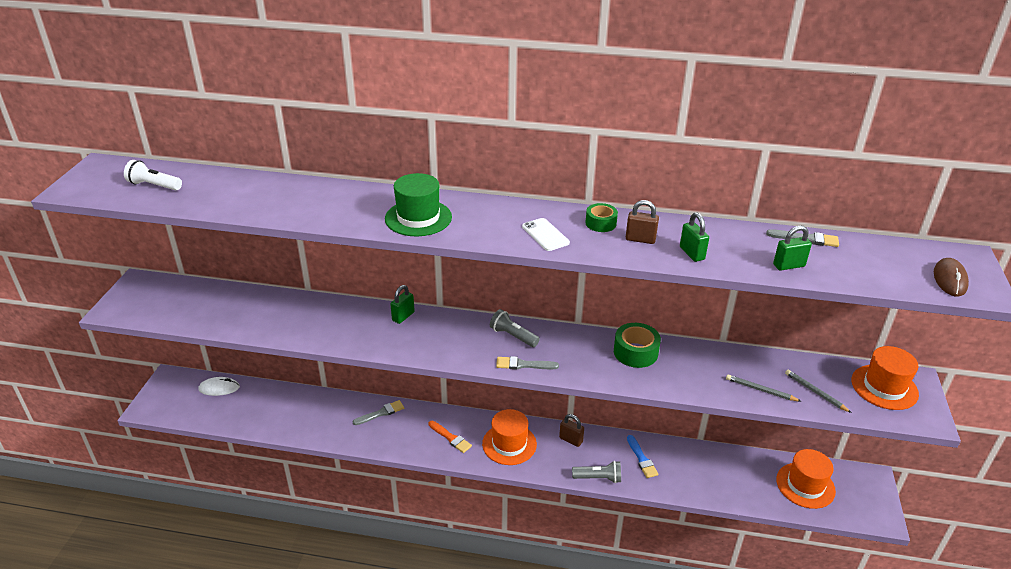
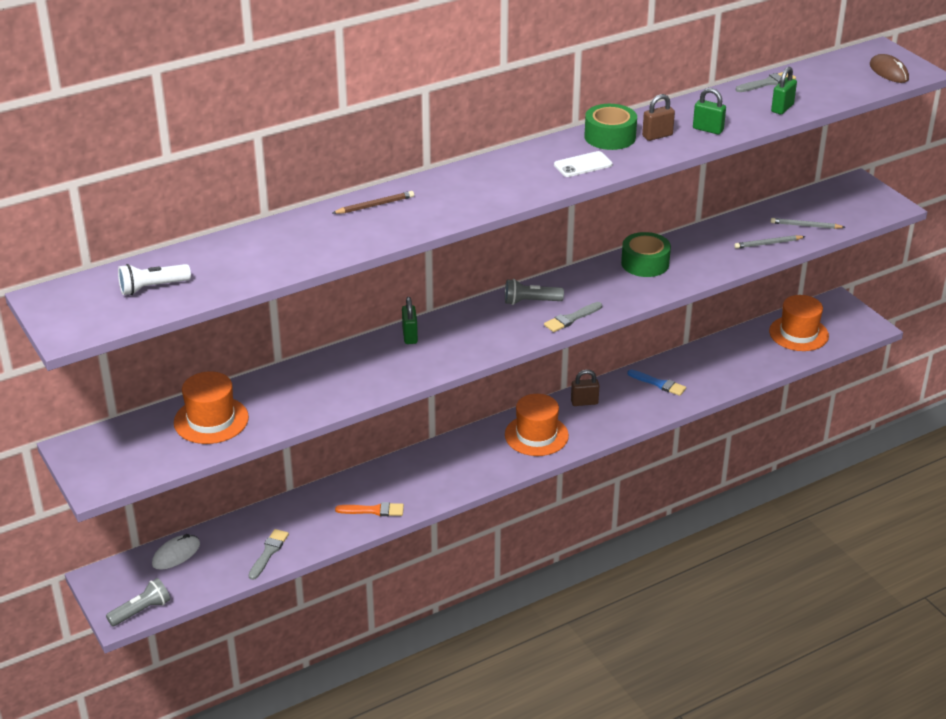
camera: 40 degrees left, 0 degrees up
grey brush [353,400,404,425] -> grey brush moved to [248,529,289,580]
green hat [385,173,452,236] -> none
orange brush [428,421,472,453] -> orange brush moved to [335,502,404,516]
white phone [522,218,570,251] -> white phone turned 45 degrees counterclockwise [554,151,613,177]
grey flashlight [572,461,621,483] -> grey flashlight moved to [106,578,170,627]
green tape [585,203,618,232] -> green tape [584,104,637,150], size x1.59
orange hat [851,346,919,410] -> orange hat moved to [174,371,249,444]
none -> brown pencil [333,191,414,214]

